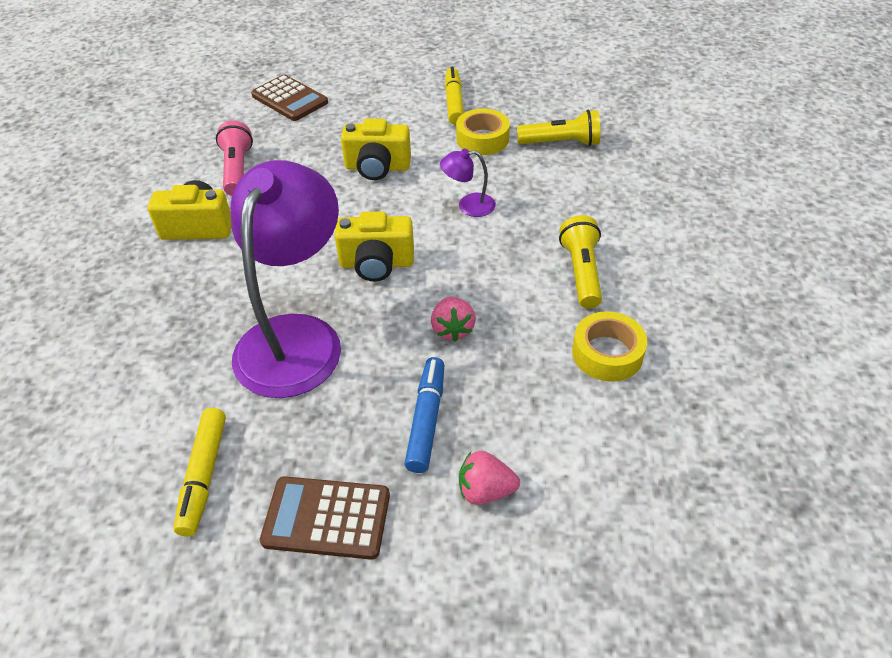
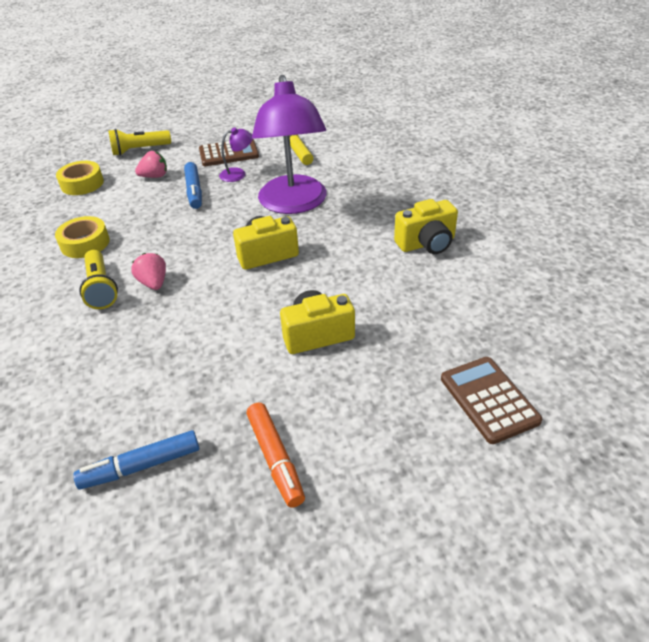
camera: 160 degrees right, 5 degrees down
pink flashlight [216,121,253,196] -> none
brown calculator [251,75,328,121] -> brown calculator turned 45 degrees clockwise [441,357,542,444]
pink strawberry [431,297,476,342] -> pink strawberry moved to [131,253,166,290]
purple lamp [440,148,496,217] -> purple lamp moved to [219,127,253,182]
yellow marker [445,66,464,125] -> orange marker [247,403,305,508]
yellow tape [456,109,510,155] -> yellow tape moved to [56,161,104,195]
yellow flashlight [517,110,600,146] -> yellow flashlight moved to [108,129,171,156]
none -> blue marker [73,430,199,489]

